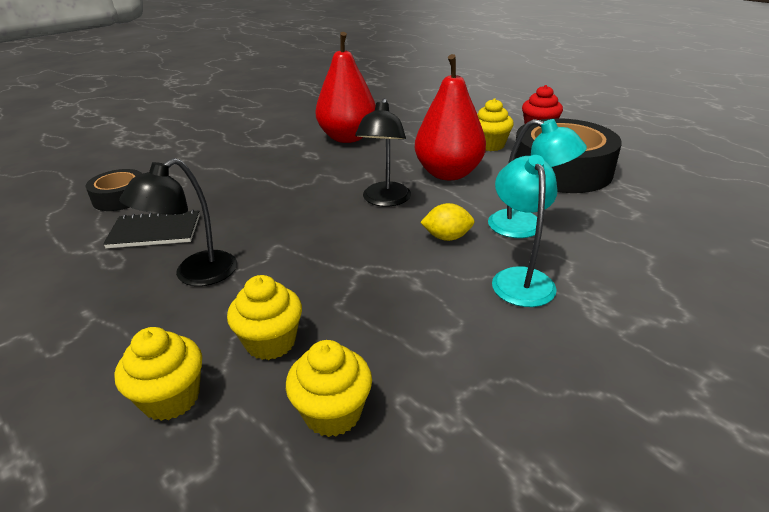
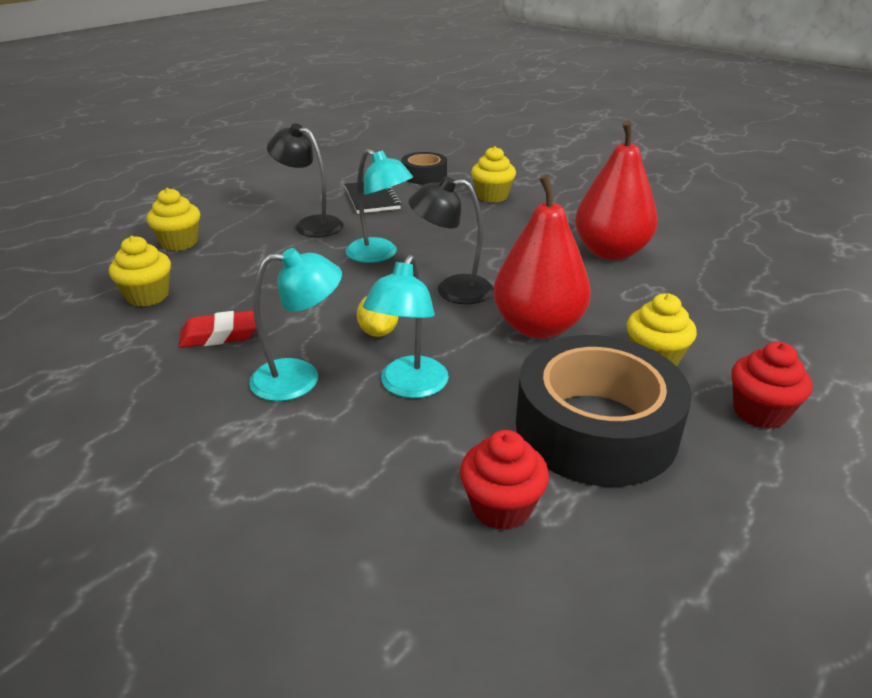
camera: 80 degrees right, 0 degrees up
yellow cupcake [227,275,302,360] -> yellow cupcake moved to [471,146,516,202]
none -> red eraser [179,310,256,348]
none -> turquoise lamp [346,149,413,263]
none -> red cupcake [460,430,549,530]

